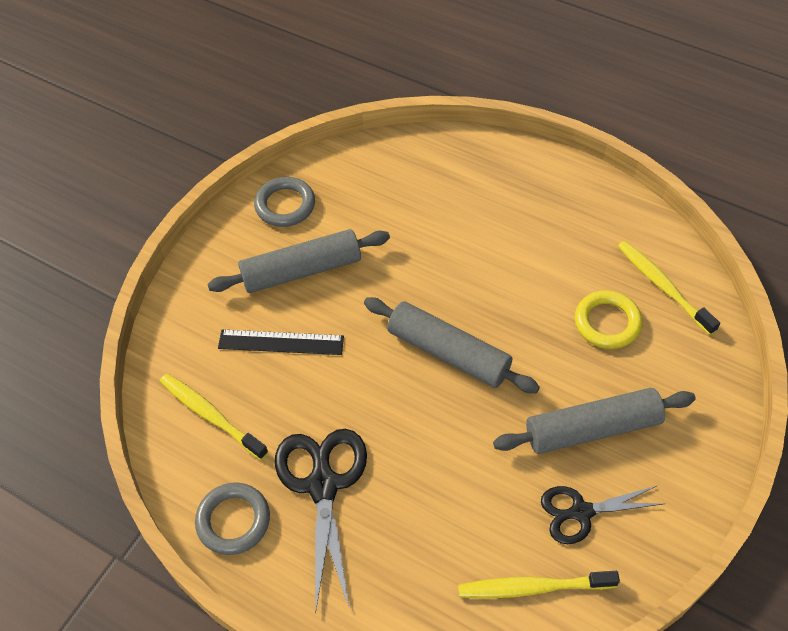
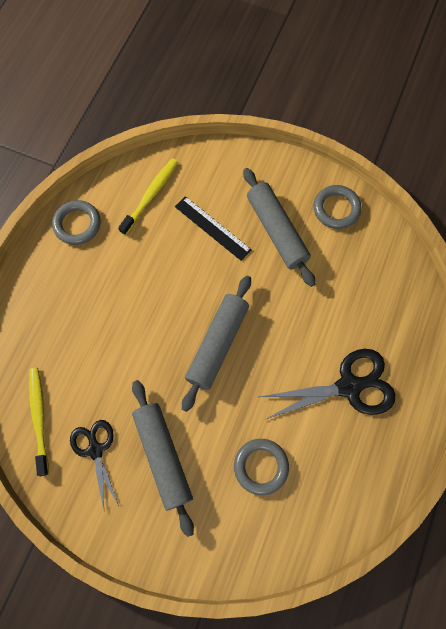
camera: 80 degrees right, 15 degrees up
black ruler [218,329,344,355] -> black ruler turned 45 degrees counterclockwise [175,196,252,261]
black scissors [275,429,367,614] -> black scissors moved to [260,349,396,419]
yellow ring [575,290,642,349] -> grey ring [234,439,289,495]
yellow toothbrush [618,241,720,335] -> none

